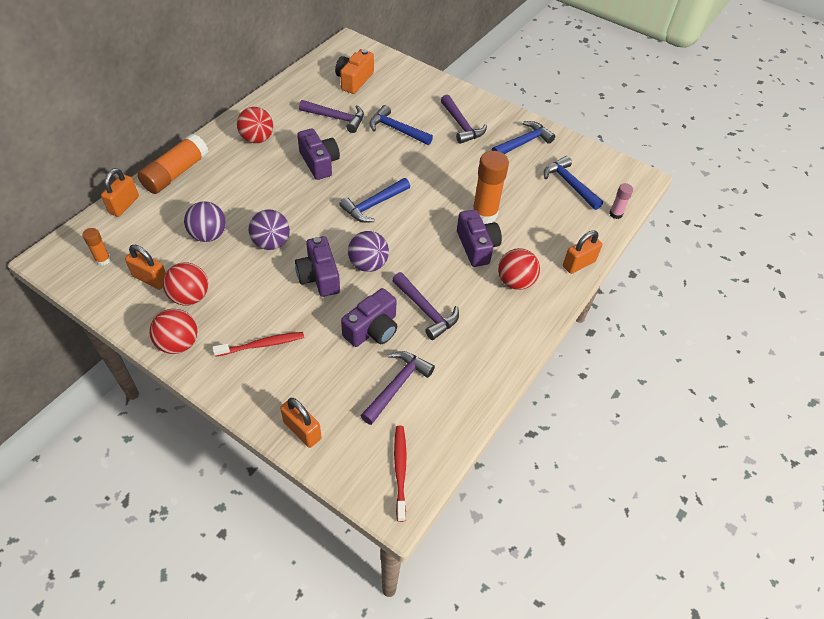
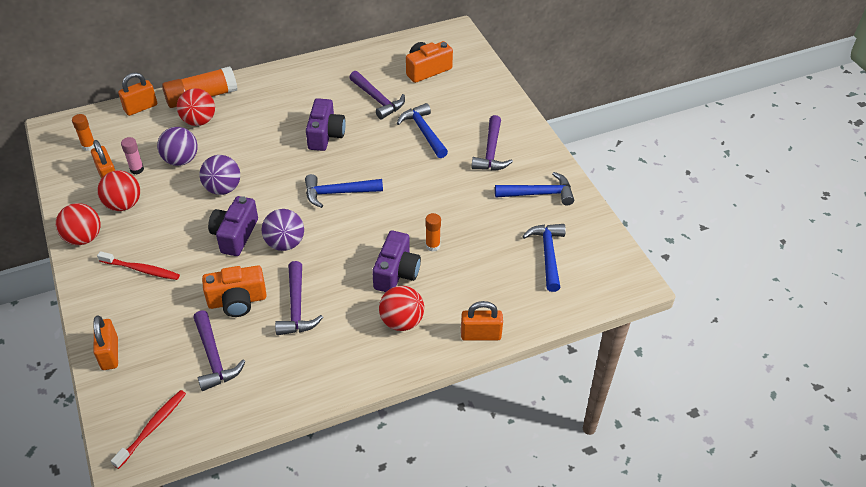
camera: 35 degrees right, 5 degrees down
red ball [237,107,273,143] -> red ball moved to [177,88,215,126]
purple camera [341,288,397,347] -> orange camera [202,265,267,317]
purple hammer [360,351,435,425] -> purple hammer turned 90 degrees clockwise [193,310,246,391]
orange glue stick [472,151,509,224] -> orange glue stick [425,213,441,252], size x0.51
pink glue stick [609,183,633,219] -> pink glue stick moved to [121,137,144,175]

